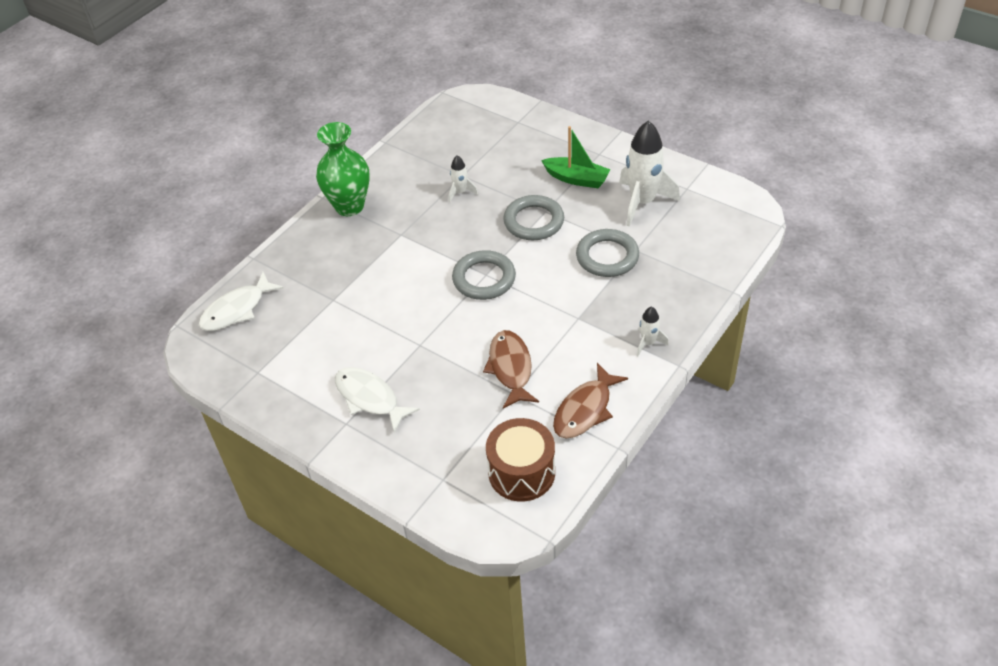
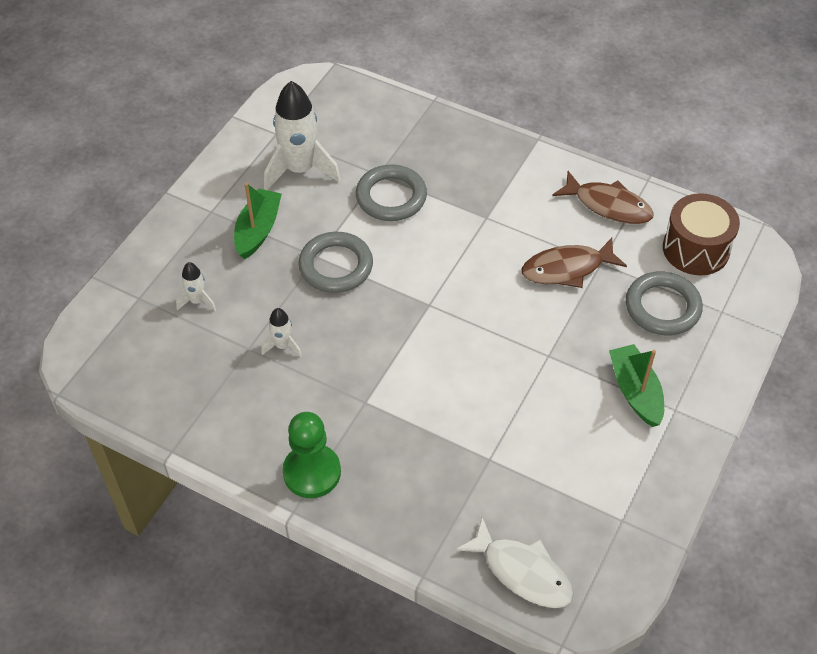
camera: 100 degrees left, 5 degrees up
green vase [316,122,370,216] -> green pawn [283,412,341,498]
white fish [335,367,420,433] -> green boat [609,344,664,427]
grey ring [452,250,516,300] -> grey ring moved to [626,271,703,336]
white rocket [637,306,669,356] -> white rocket moved to [176,262,216,311]

